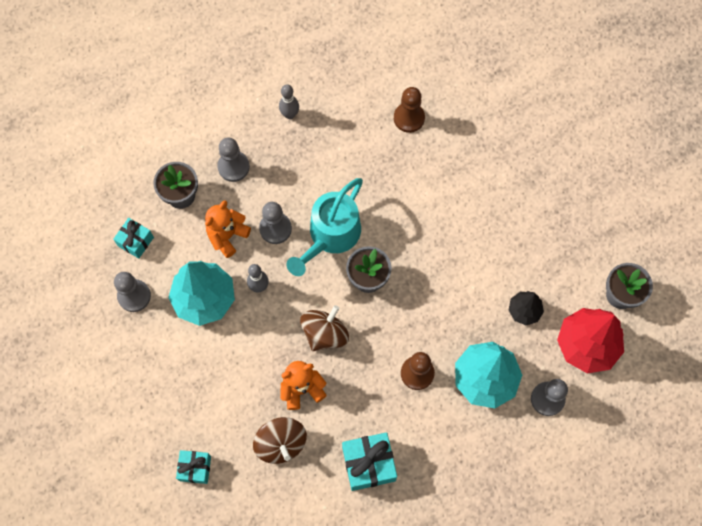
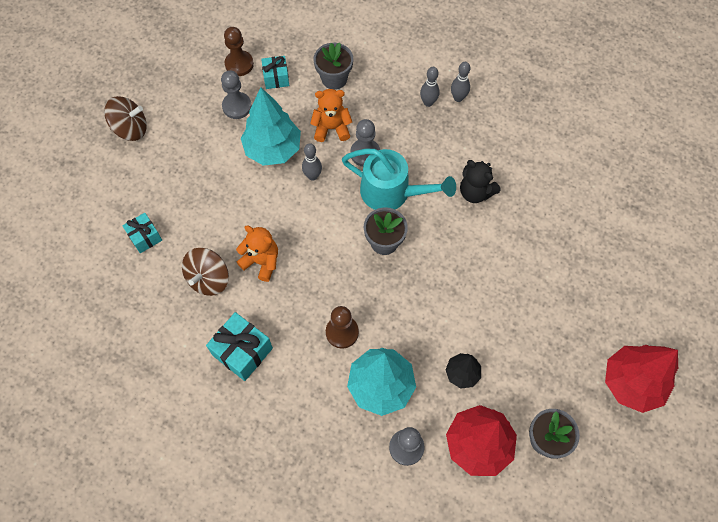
camera: 50 degrees right, 5 degrees down
grey pawn [217,137,250,182] -> none
turquoise watering can [287,178,363,276] -> turquoise watering can turned 150 degrees counterclockwise [342,149,456,210]
brown spinning top [300,305,349,351] -> brown spinning top moved to [104,96,147,141]
brown pawn [394,87,425,133] -> brown pawn moved to [224,27,254,76]
none -> grey bowling pin [420,67,440,107]
none -> black teddy bear [460,160,500,203]
none -> red tree [605,345,678,413]

